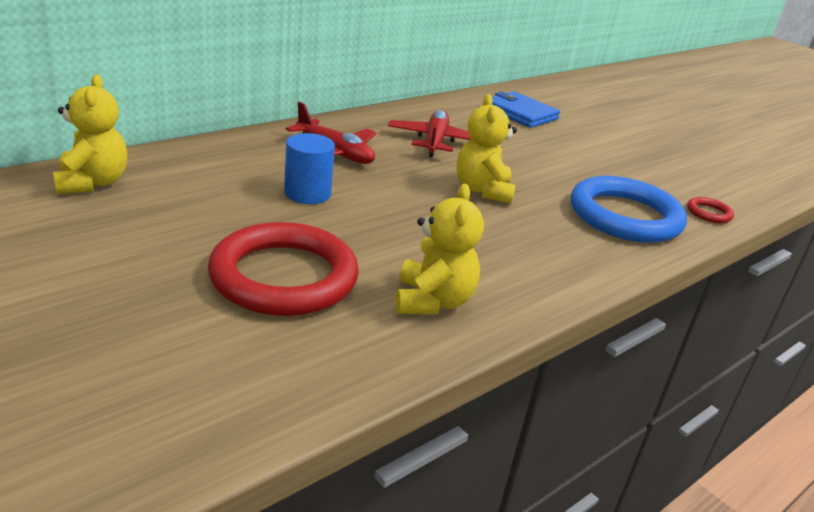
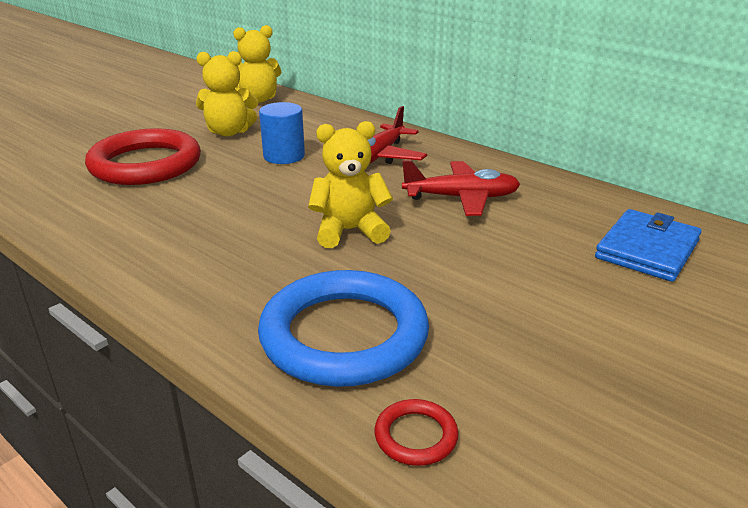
camera: 85 degrees right, 0 degrees up
yellow teddy bear [395,184,484,314] -> yellow teddy bear moved to [196,51,258,136]

